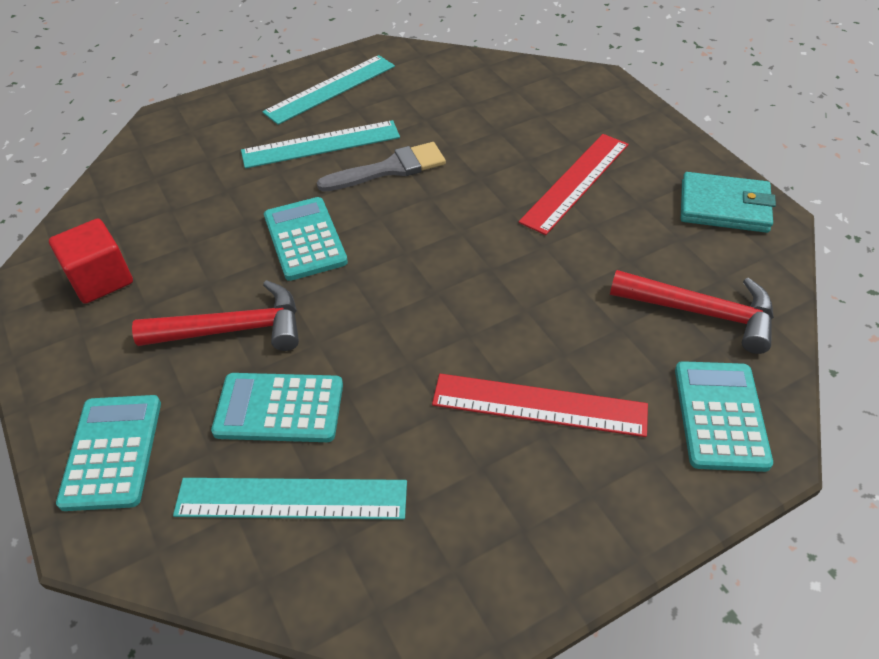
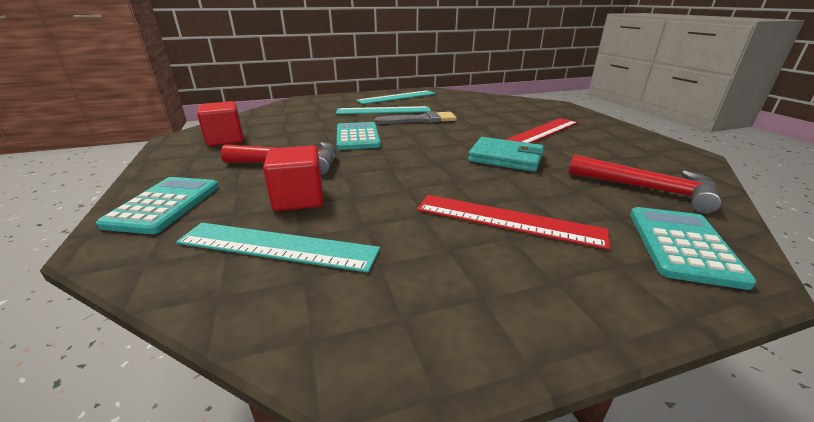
camera: 10 degrees right, 20 degrees down
turquoise calculator [211,373,343,442] -> red cube [263,145,323,211]
turquoise wallet [681,172,776,233] -> turquoise wallet moved to [468,137,544,172]

